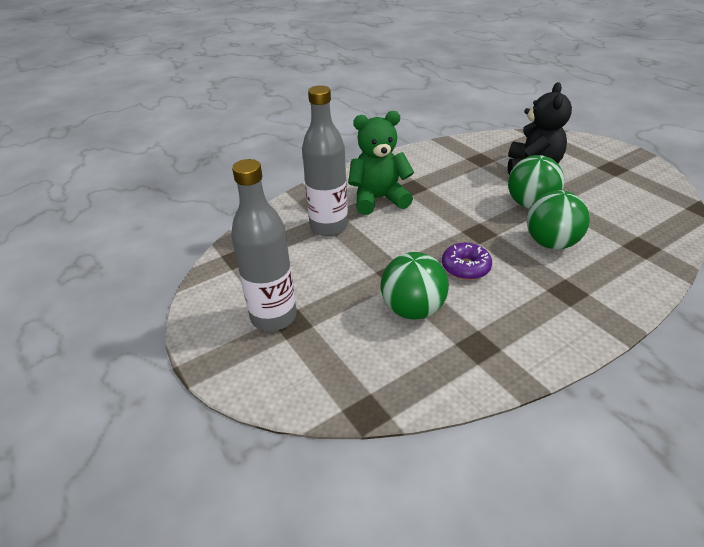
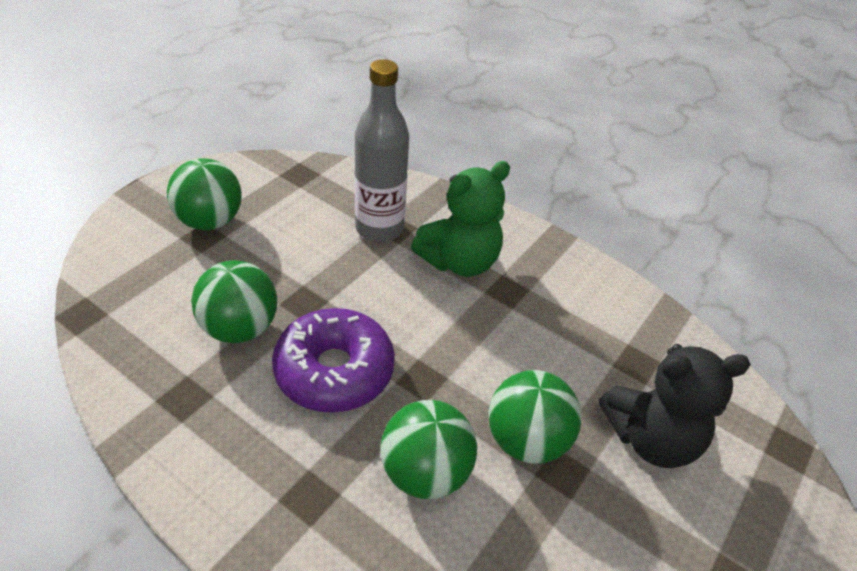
camera: 65 degrees right, 5 degrees up
grey bottle [231,159,297,331] -> green ball [167,158,242,230]
green teddy bear [348,111,414,215] -> green teddy bear turned 90 degrees clockwise [411,161,510,277]
purple donut [442,243,492,280] -> purple donut [272,308,395,413], size x1.74

